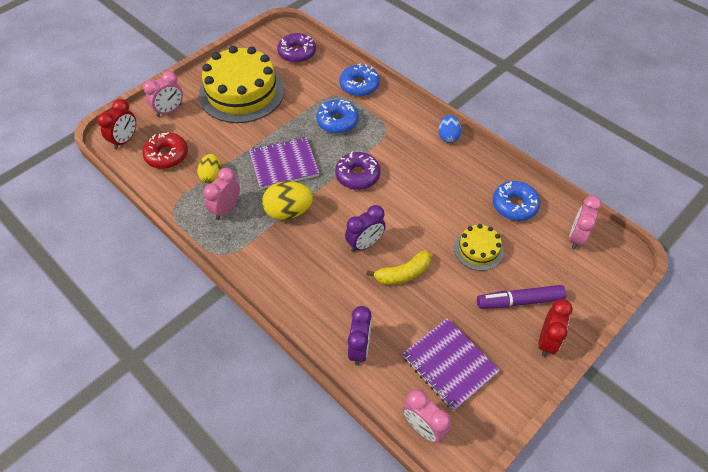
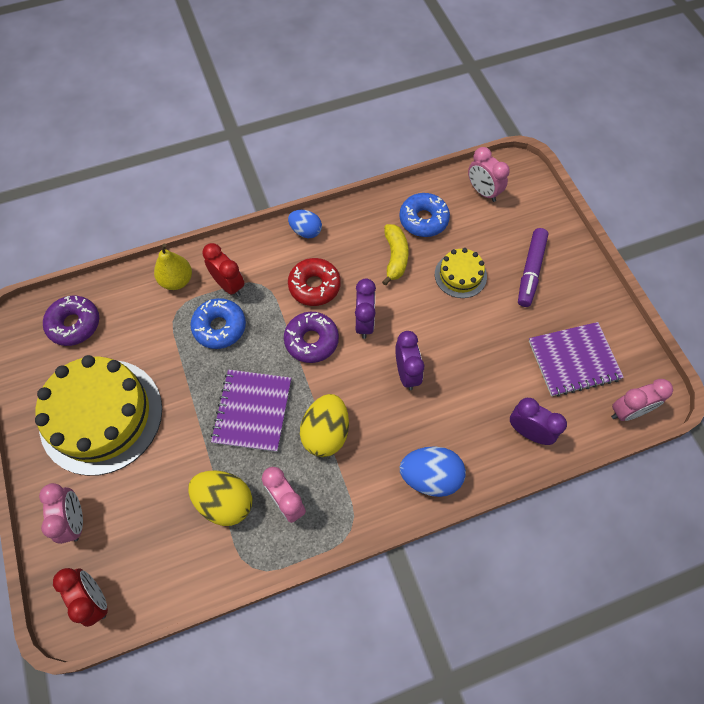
camera: 65 degrees left, 10 degrees up
red donut [143,132,188,169] -> red donut moved to [288,258,341,306]
yellow egg [197,154,222,184] -> yellow egg [188,470,252,526], size x1.54
blue donut [339,64,380,96] -> yellow pear [154,244,192,290]
yellow banana [366,250,431,285] -> yellow banana moved to [382,224,409,286]
red clock [538,299,573,357] -> red clock moved to [202,243,245,297]
none -> purple clock [355,278,376,339]
none -> blue egg [400,446,466,497]

